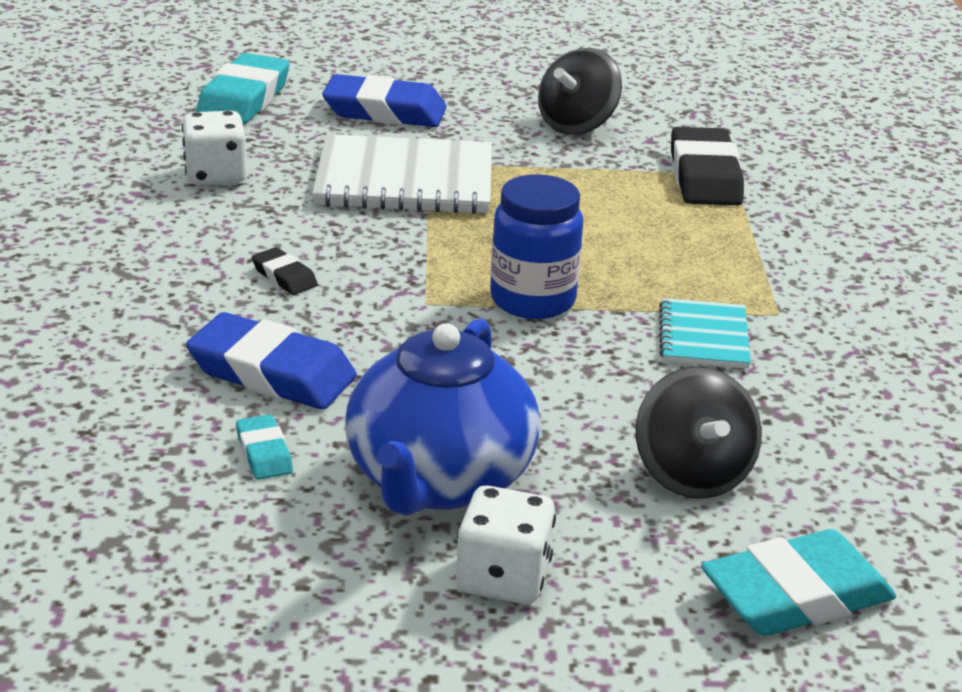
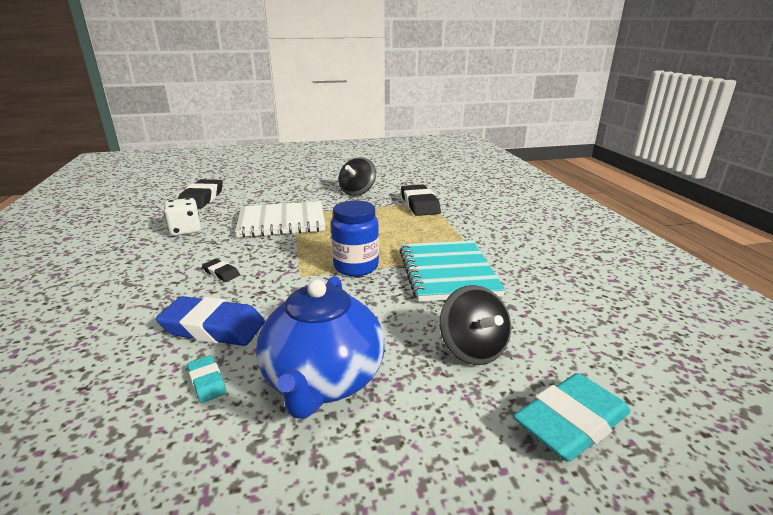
camera: 10 degrees left, 5 degrees down
turquoise eraser [196,53,289,124] -> black eraser [178,179,223,208]
blue eraser [322,74,447,127] -> none
white dice [456,486,556,604] -> none
turquoise notebook [659,298,751,369] -> turquoise notebook [399,241,505,302], size x1.83

